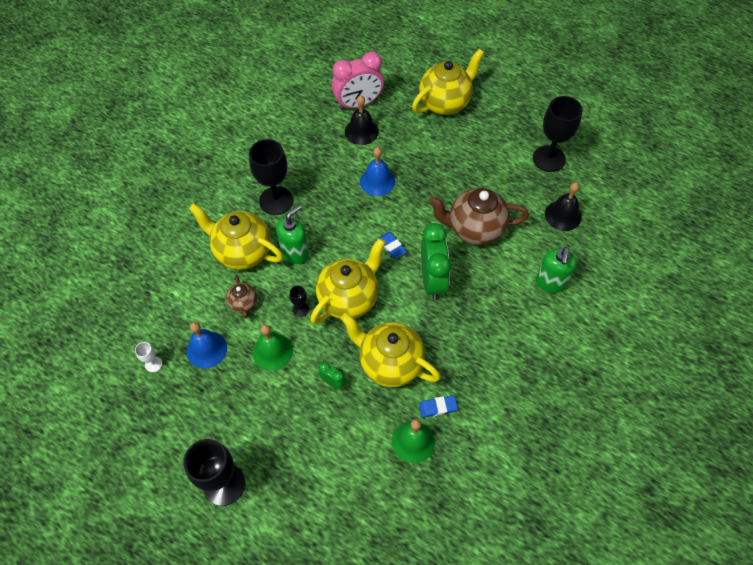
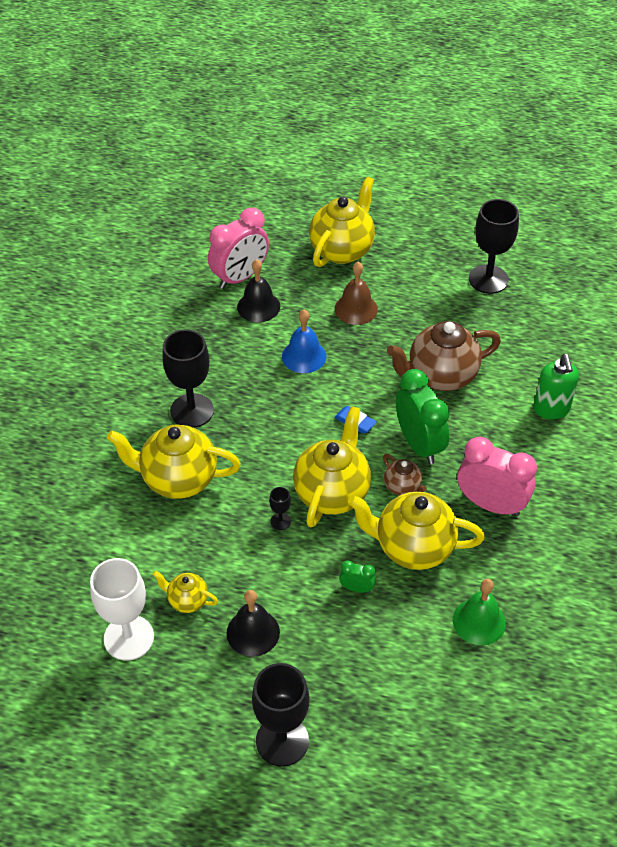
camera: 20 degrees left, 10 degrees down
white goblet [135,342,162,372] -> white goblet [90,558,154,661], size x2.26
blue bell [187,322,227,368] -> yellow teapot [152,571,218,613]
brown teapot [226,275,257,318] -> brown teapot moved to [383,454,427,496]
green bell [252,324,293,371] -> none
green soap dispenser [276,205,309,264] -> none
blue eraser [419,395,458,418] -> none
black bell [545,182,582,231] -> black bell moved to [227,590,280,657]
none -> brown bell [335,262,378,325]
none -> pink clock [458,436,537,516]

